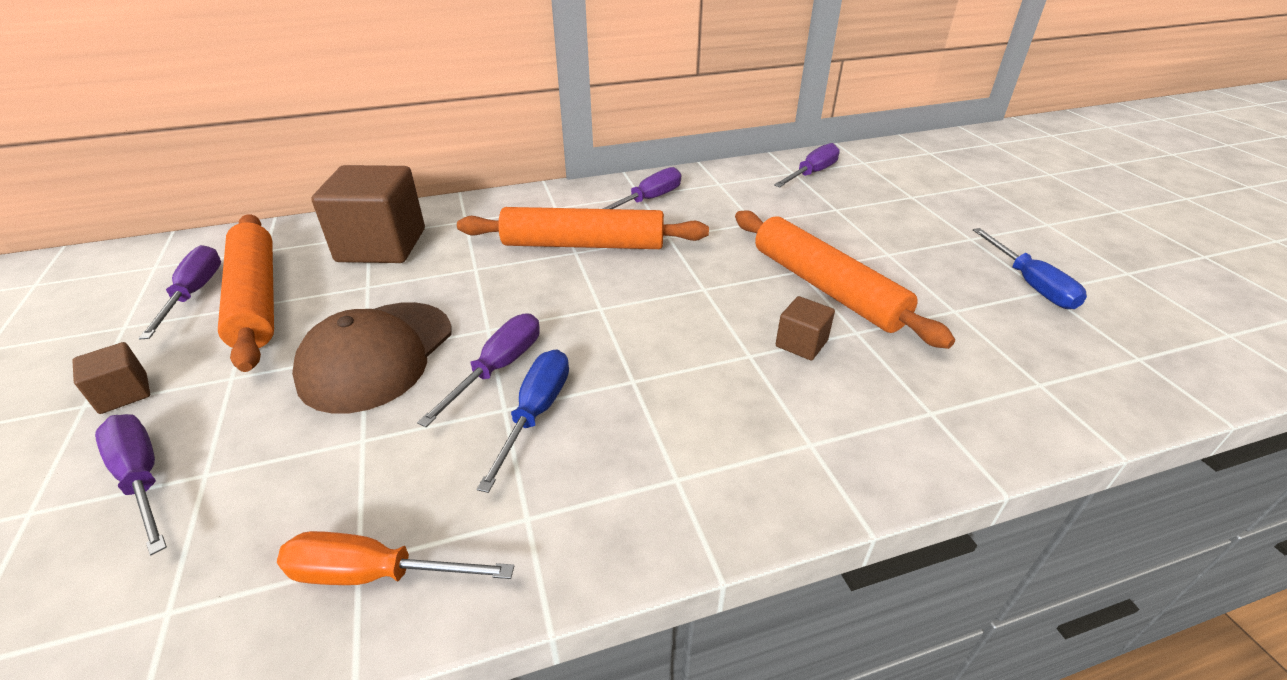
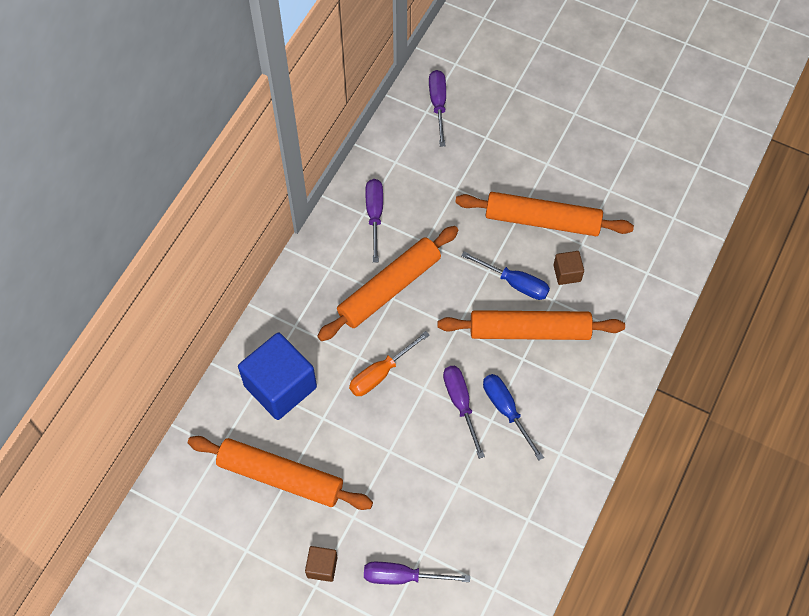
camera: 45 degrees left, 25 degrees up
purple screwdriver [138,245,221,340] -> none
orange screwdriver [277,531,514,585] -> orange screwdriver moved to [349,331,429,396]
brown cap [292,302,452,414] -> none
brown cube [311,165,425,263] -> blue cube [238,333,317,420]
blue screwdriver [973,228,1087,309] -> blue screwdriver moved to [461,251,550,300]
none -> orange rolling pin [438,310,625,340]

